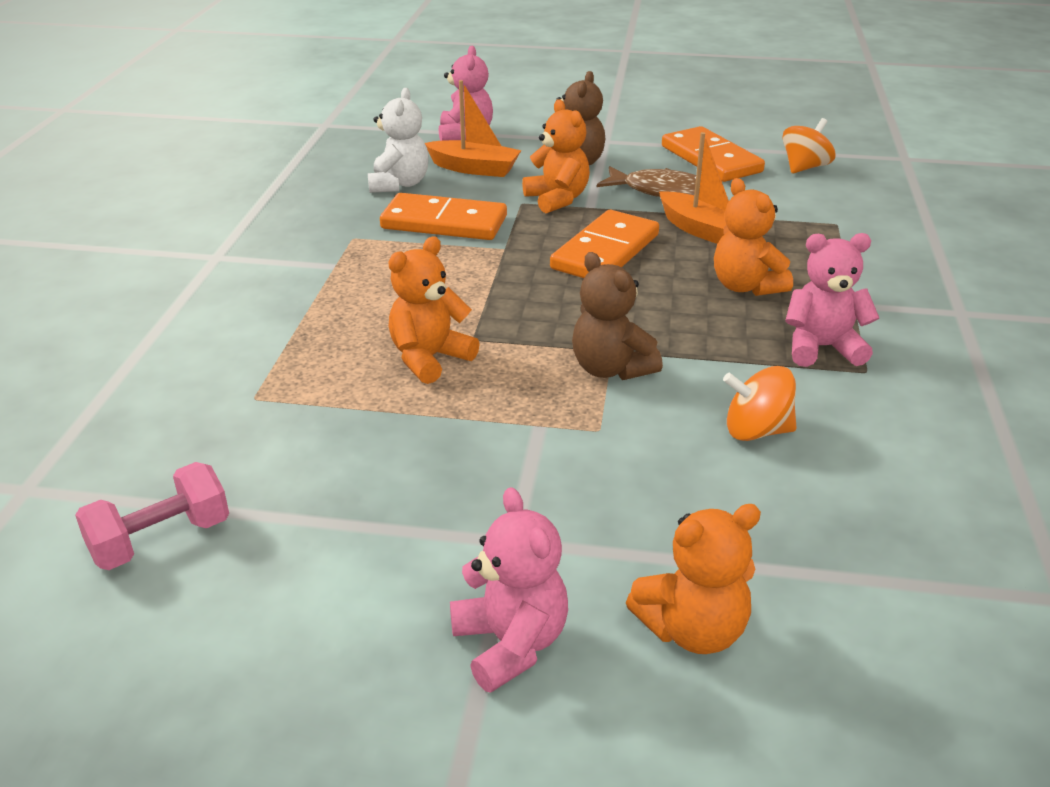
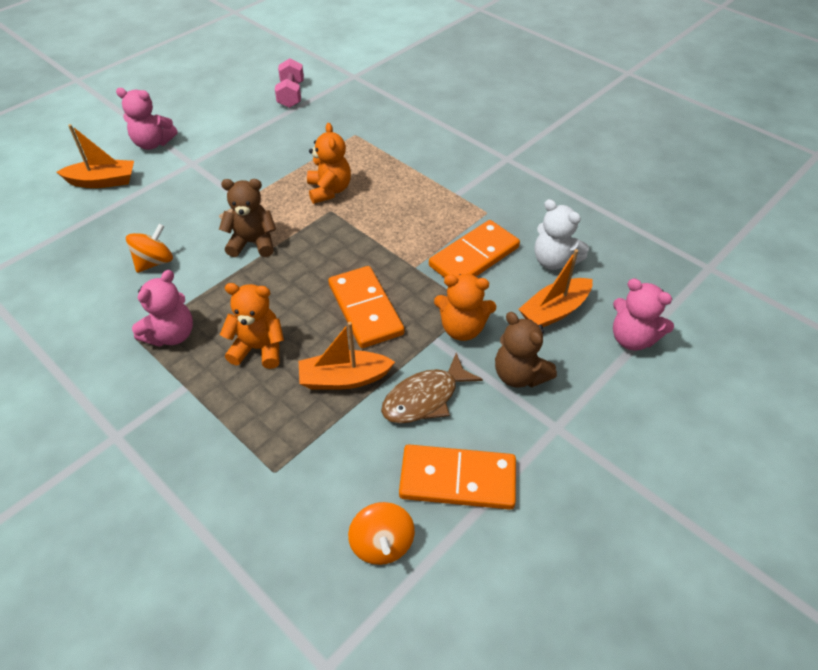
camera: 125 degrees right, 15 degrees up
orange teddy bear [626,504,761,654] -> orange boat [57,124,134,188]

